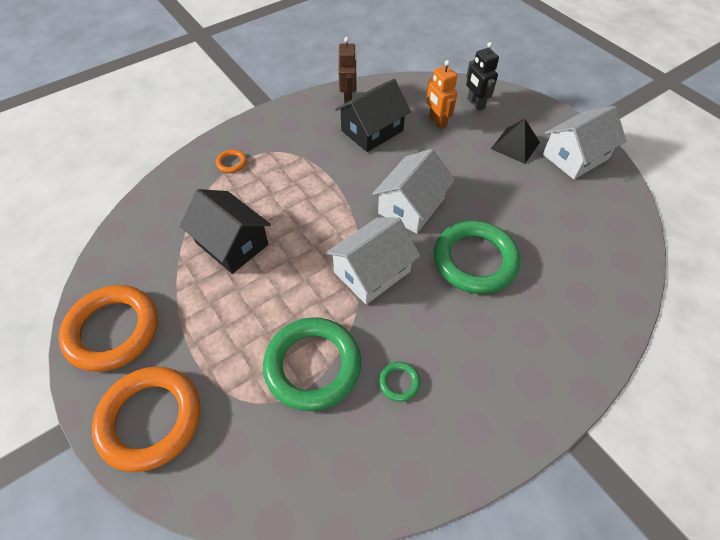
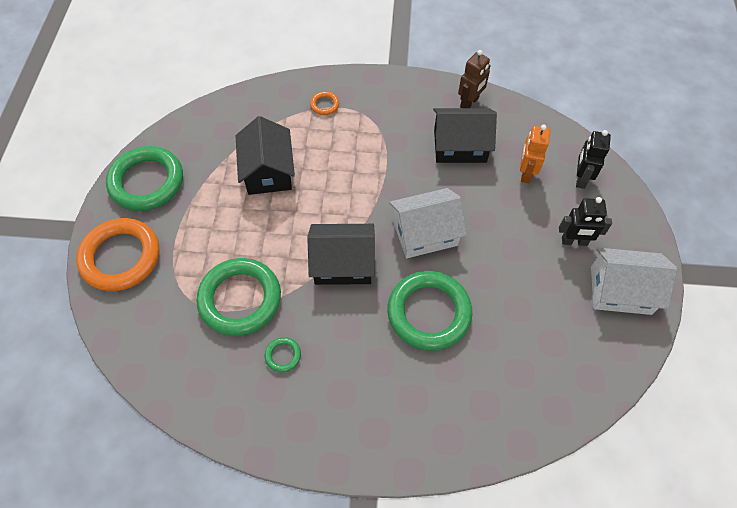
camera: 40 degrees right, 5 degrees up
orange ring [59,285,158,372] -> green ring [106,146,183,211]
white house [326,218,420,305] -> black house [307,224,375,285]
black pyramid [491,119,540,164] -> black robot [559,197,612,246]

